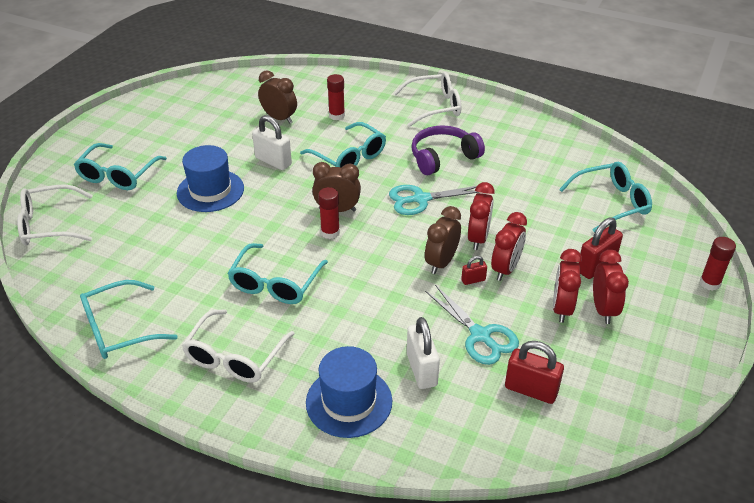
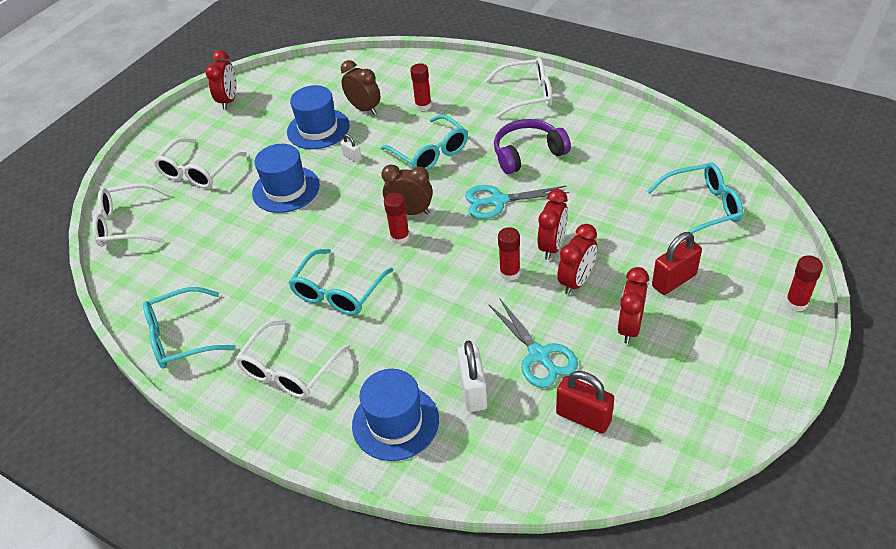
camera: 10 degrees right, 5 degrees up
turquoise glasses [74,143,167,190] -> white glasses [154,138,247,188]
white padlock [252,115,292,170] -> white padlock [340,134,362,163], size x0.52
brown clock [425,206,461,274] -> red glue stick [498,227,520,281]
red padlock [461,256,487,285] -> none
red clock [593,250,629,324] -> red clock moved to [206,50,237,110]
none -> blue hat [287,85,350,149]

